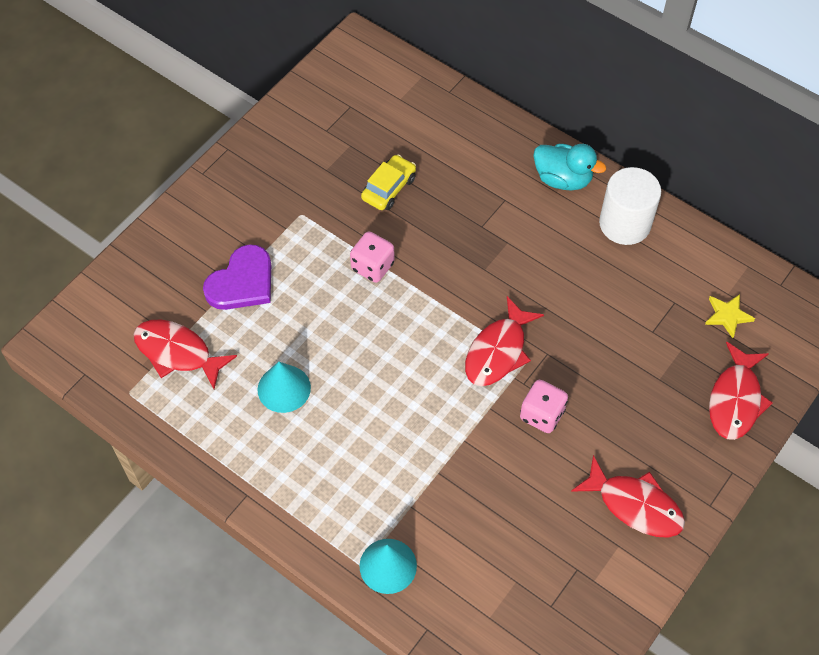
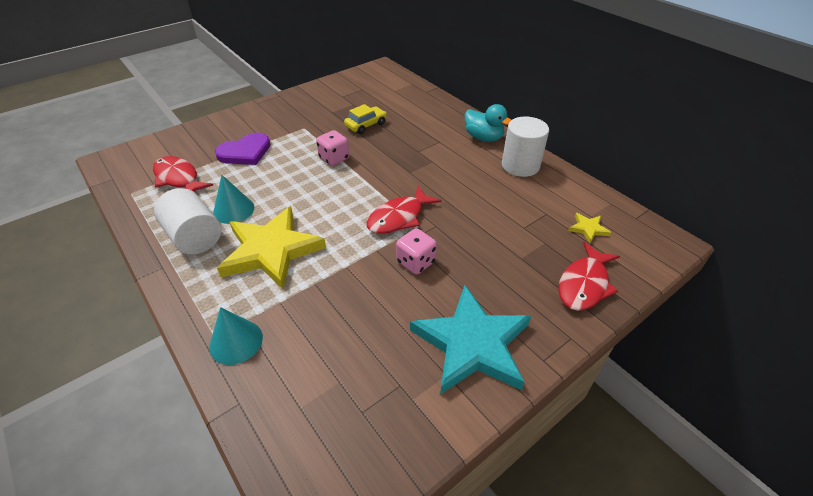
camera: 15 degrees right, 15 degrees down
red fish [571,455,685,538] -> turquoise star [410,286,531,395]
none -> white cylinder [154,188,221,254]
none -> yellow star [217,206,326,289]

